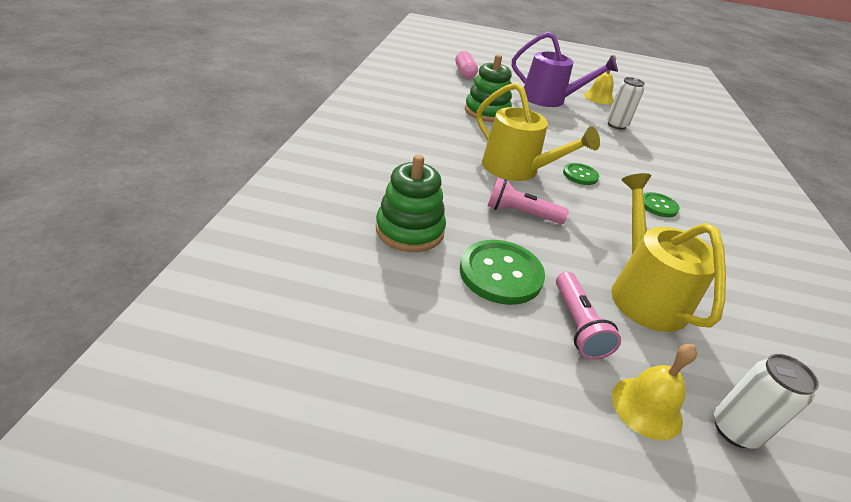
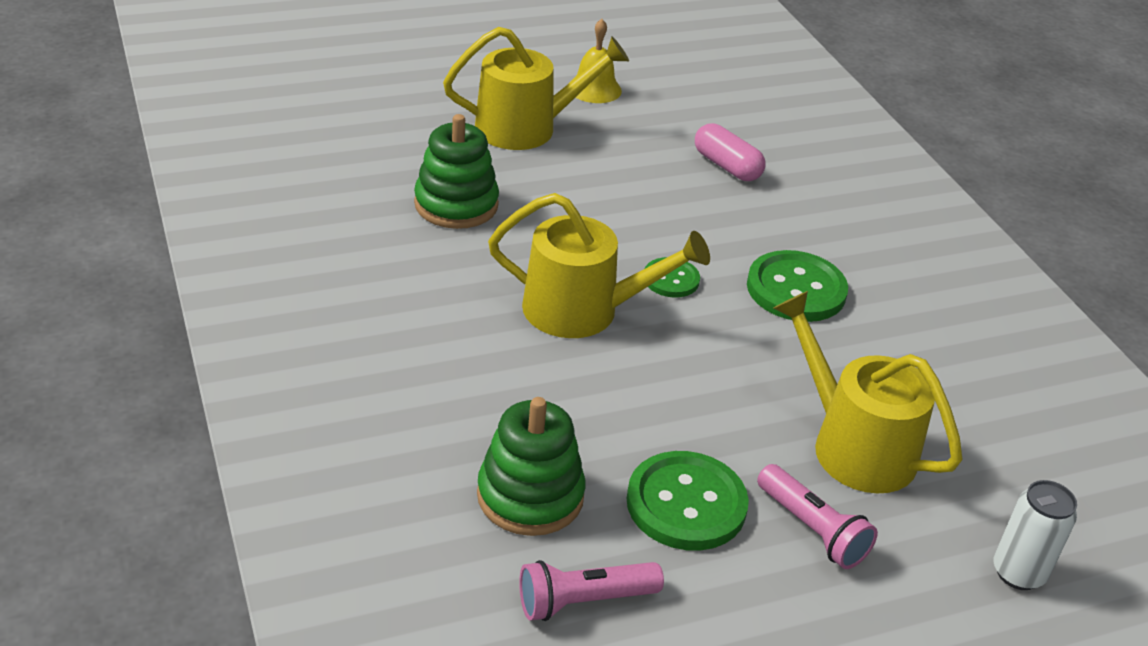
camera: 30 degrees left, 0 degrees up
pink capsule [455,51,478,79] -> pink capsule moved to [695,123,765,181]
pink flashlight [487,178,569,224] -> pink flashlight moved to [519,560,664,621]
purple watering can [512,32,618,107] -> yellow watering can [443,27,629,150]
white can [607,77,645,130] -> none
yellow bell [612,344,697,441] -> none
green button [643,192,680,217] -> green button [747,250,848,322], size x1.77

